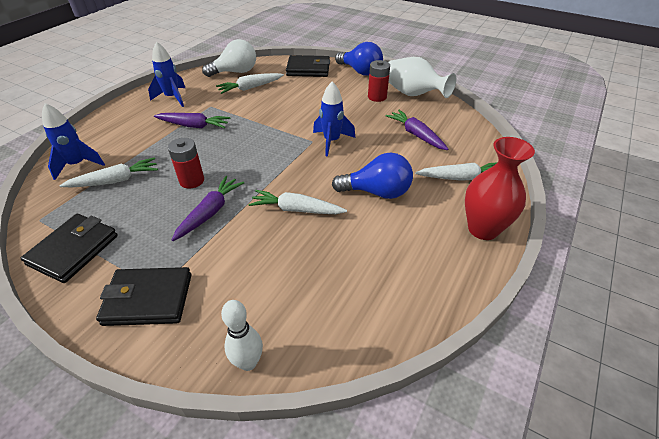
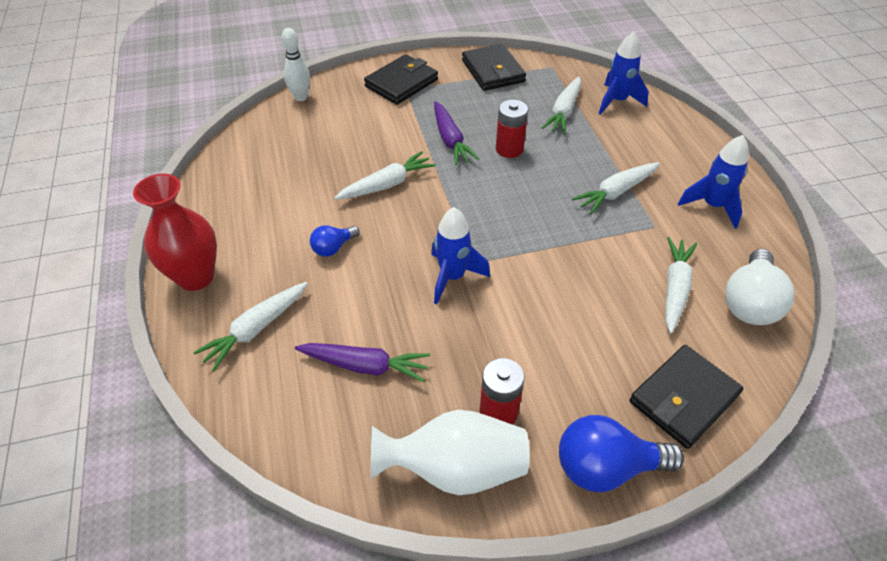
camera: 135 degrees right, 5 degrees up
purple carrot [154,113,230,128] -> white carrot [572,162,660,215]
blue light bulb [332,153,413,199] -> blue light bulb [310,225,359,257], size x0.55

